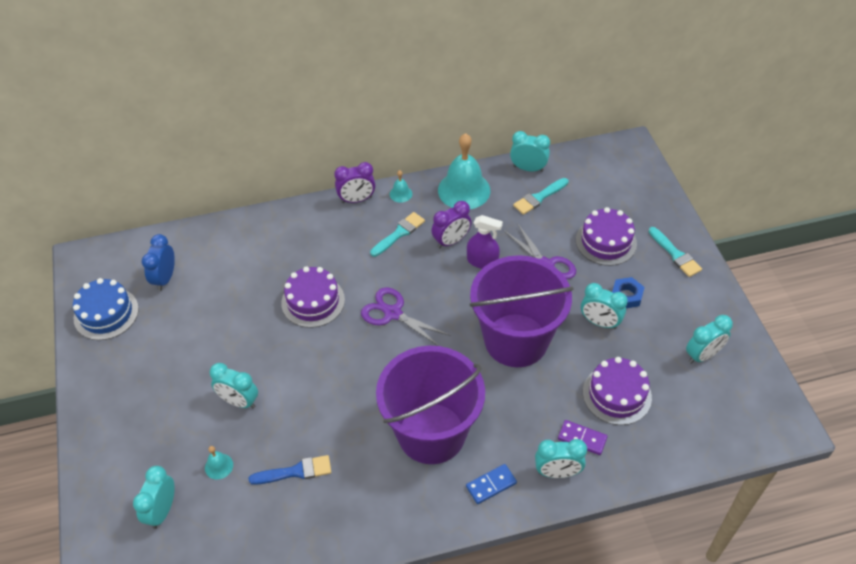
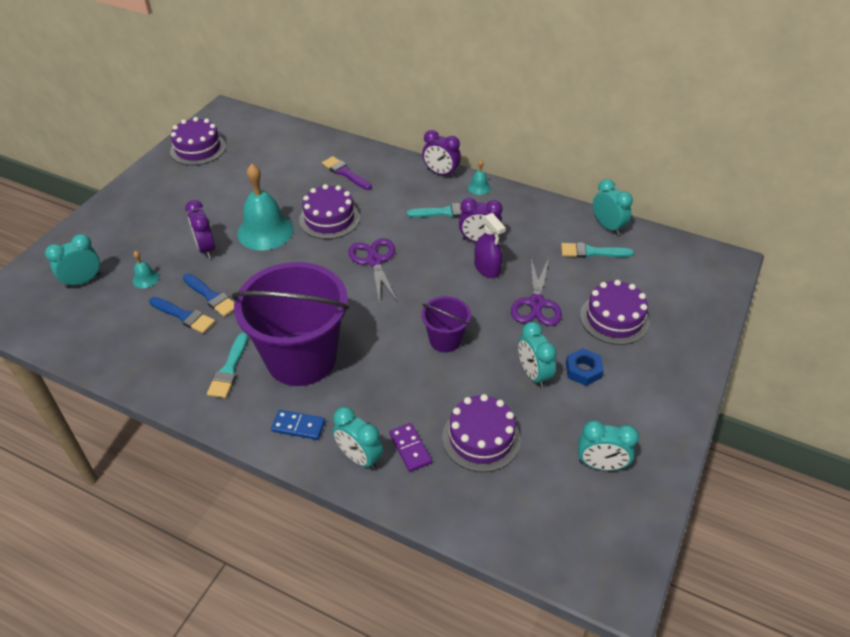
camera: 40 degrees right, 5 degrees down
blue cake [73,278,139,340] -> purple cake [170,117,226,165]
blue clock [142,234,175,291] -> none
turquoise clock [210,363,258,409] -> purple clock [185,200,215,259]
turquoise bell [438,133,490,209] -> turquoise bell moved to [237,164,293,250]
purple bucket [469,255,574,367] -> purple bucket [421,296,471,352], size x0.47
turquoise brush [648,227,702,277] -> turquoise brush moved to [207,333,248,398]
none -> blue brush [183,274,234,317]
none -> purple brush [322,156,372,190]

